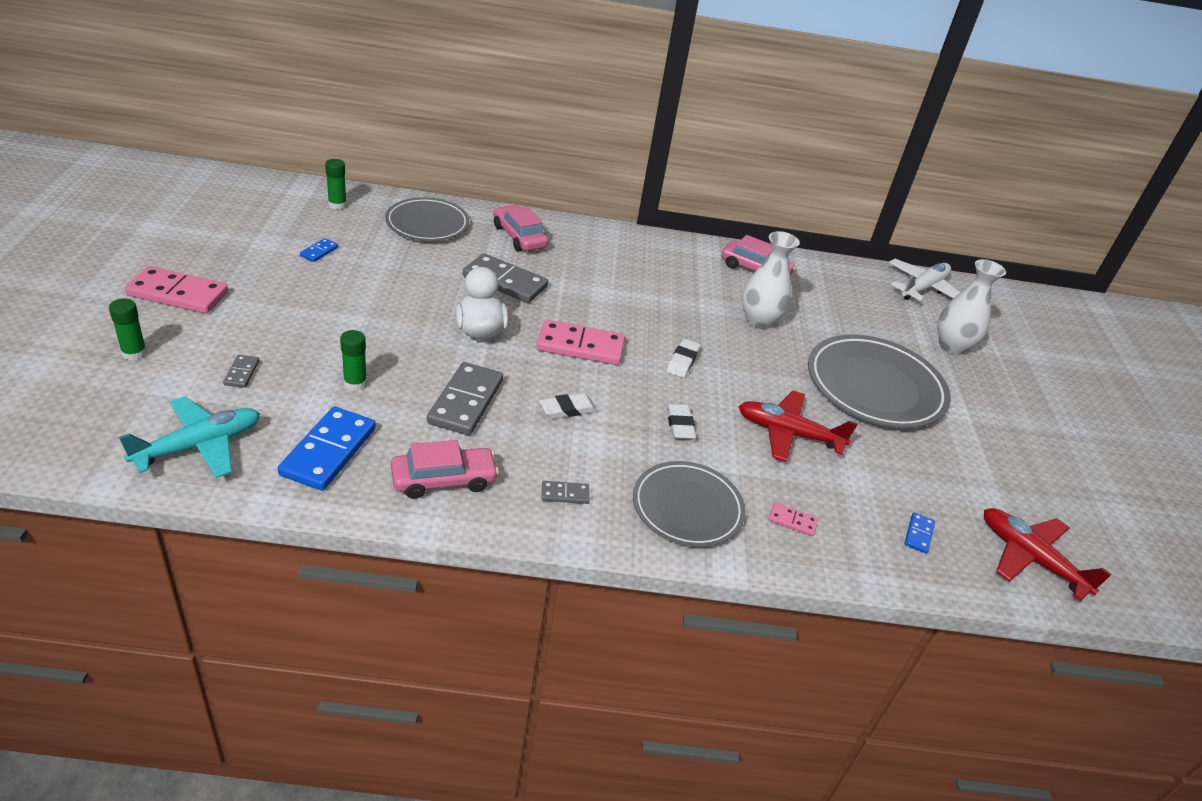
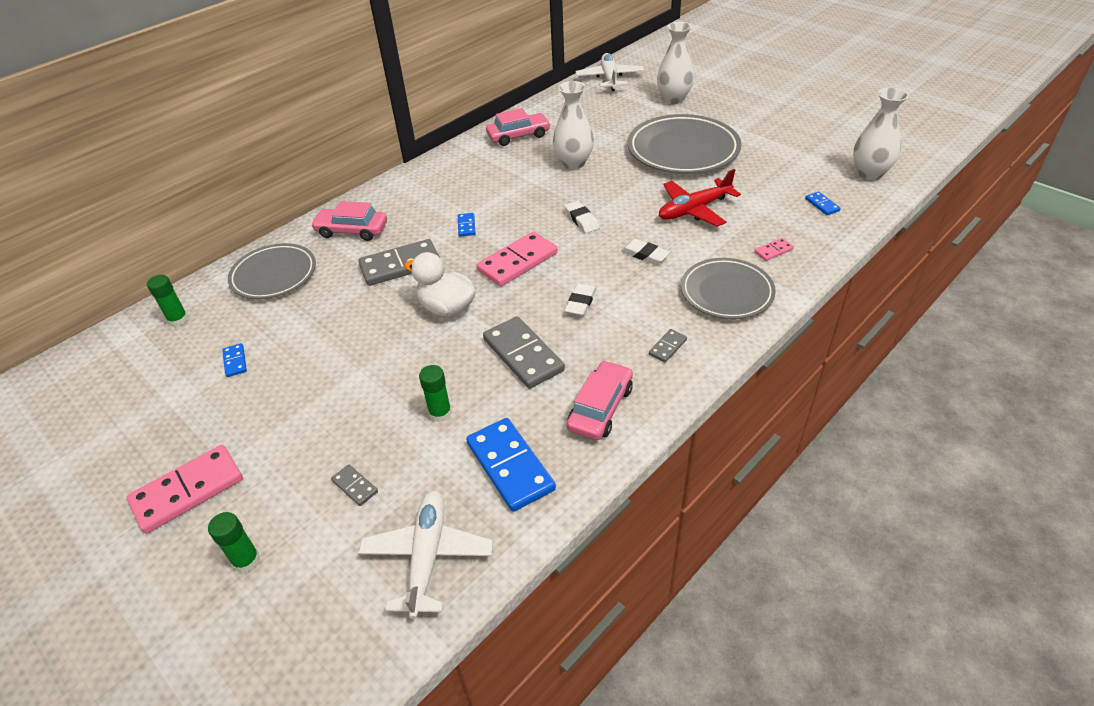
camera: 40 degrees left, 5 degrees up
turquoise plane [119,397,260,478] -> white plane [358,490,493,619]
red plane [984,508,1112,601] -> white vase [853,87,909,180]
none -> blue domino [458,213,476,237]

